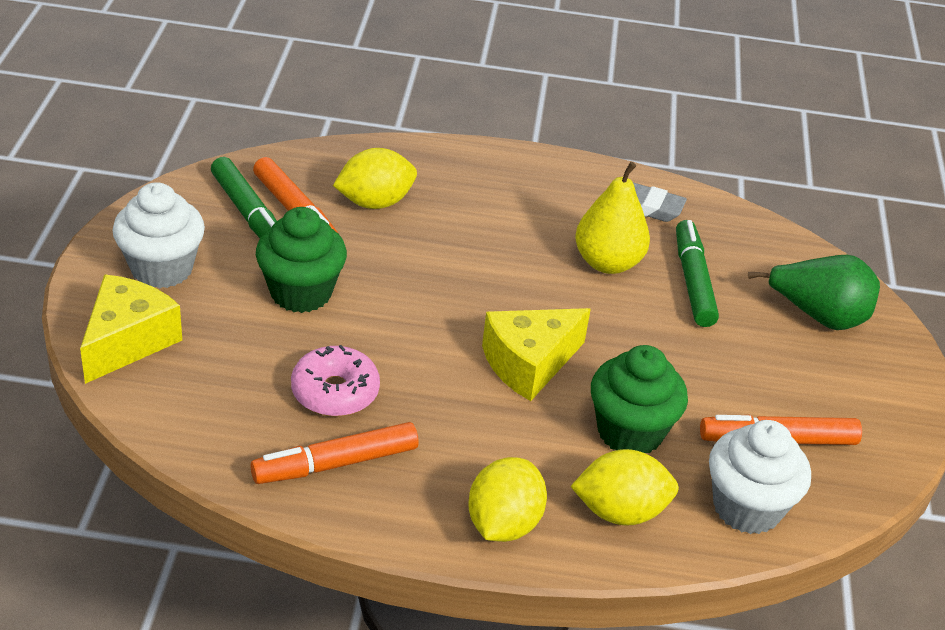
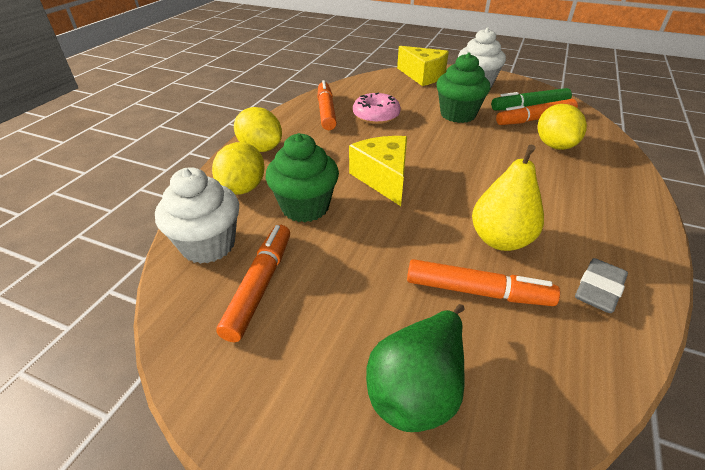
camera: 110 degrees right, 0 degrees up
green marker [676,220,719,327] -> orange marker [407,259,560,306]

